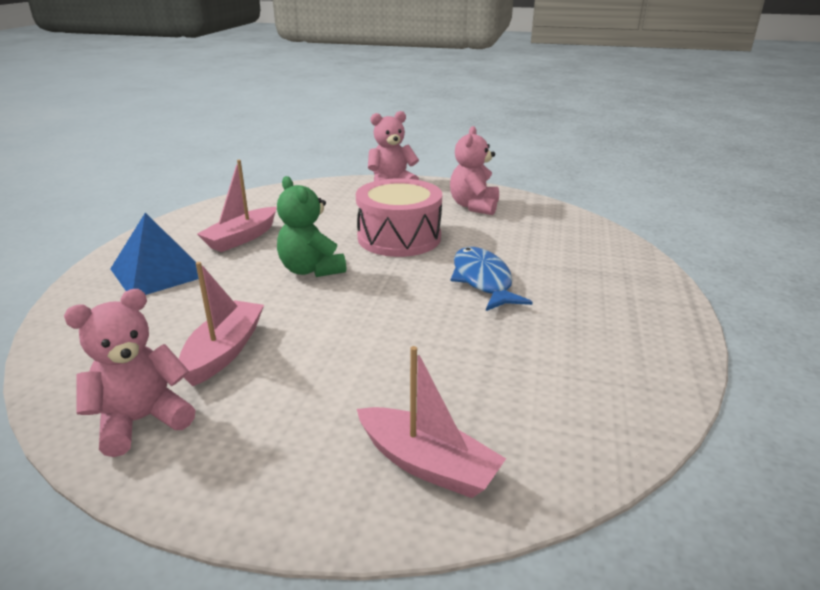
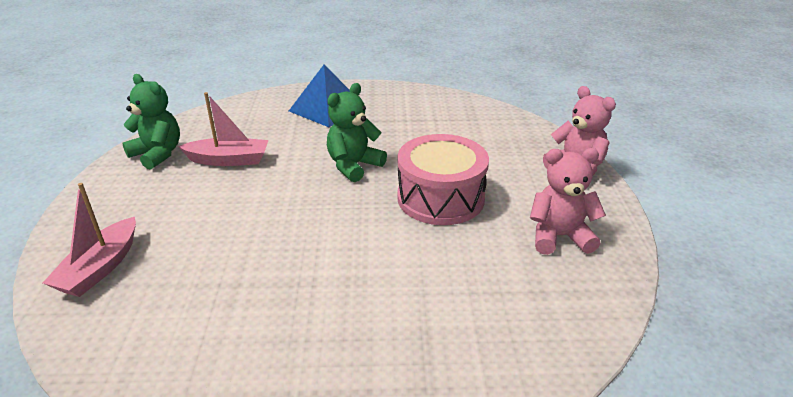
camera: 75 degrees right, 5 degrees up
pink teddy bear [64,289,195,457] -> green teddy bear [122,74,180,170]
pink boat [197,160,277,252] -> none
blue fish [450,247,533,311] -> none

